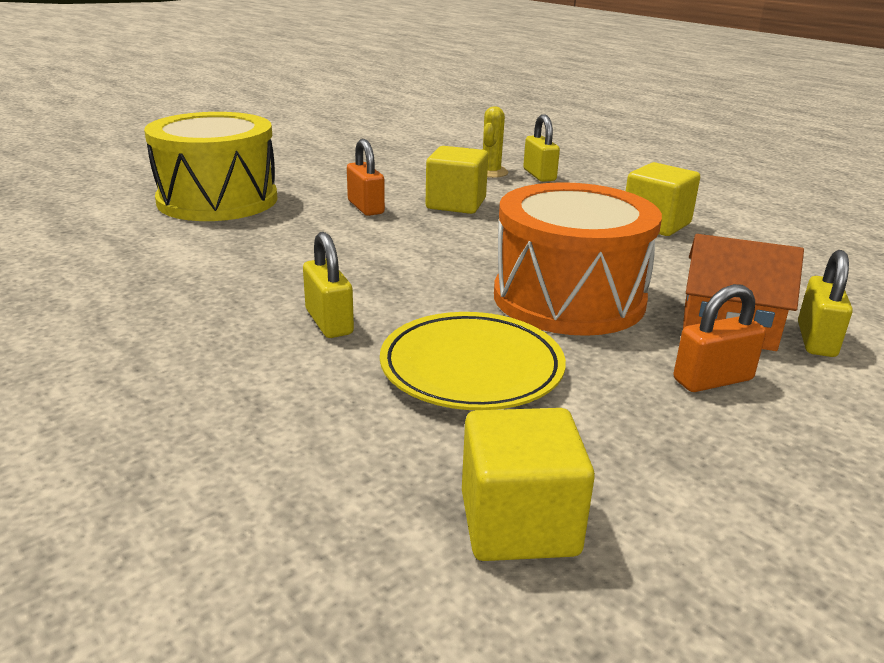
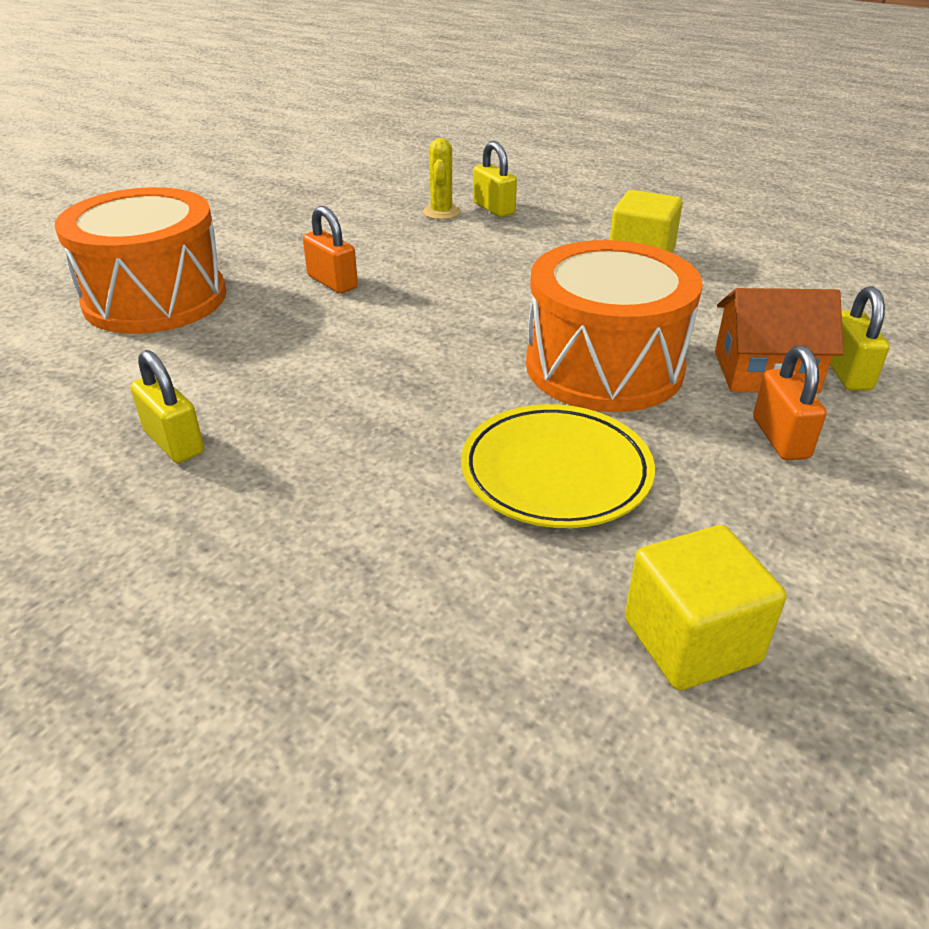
camera: 15 degrees left, 10 degrees up
yellow drum [144,112,278,221] -> orange drum [55,187,226,334]
yellow padlock [303,232,354,338] -> yellow padlock moved to [130,350,204,463]
yellow cube [426,146,488,214] -> none
orange padlock [673,284,766,392] -> orange padlock turned 60 degrees counterclockwise [753,345,827,461]

